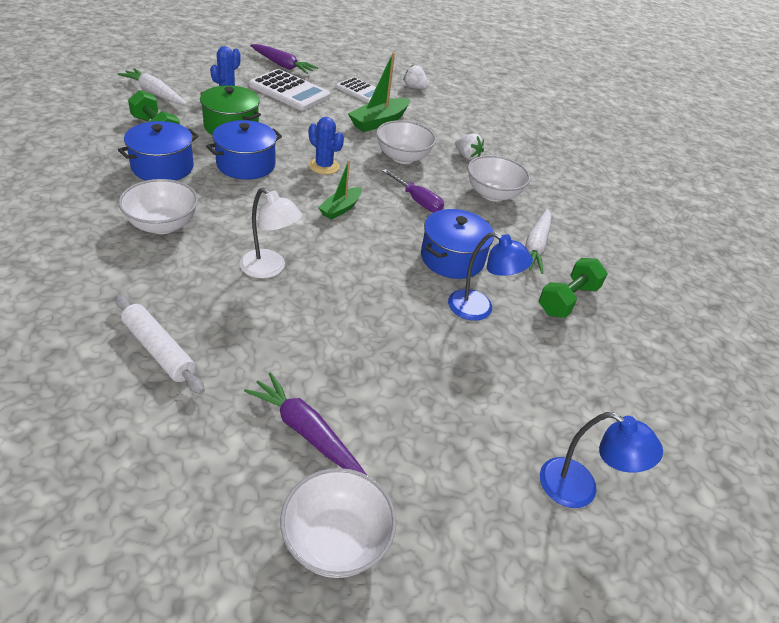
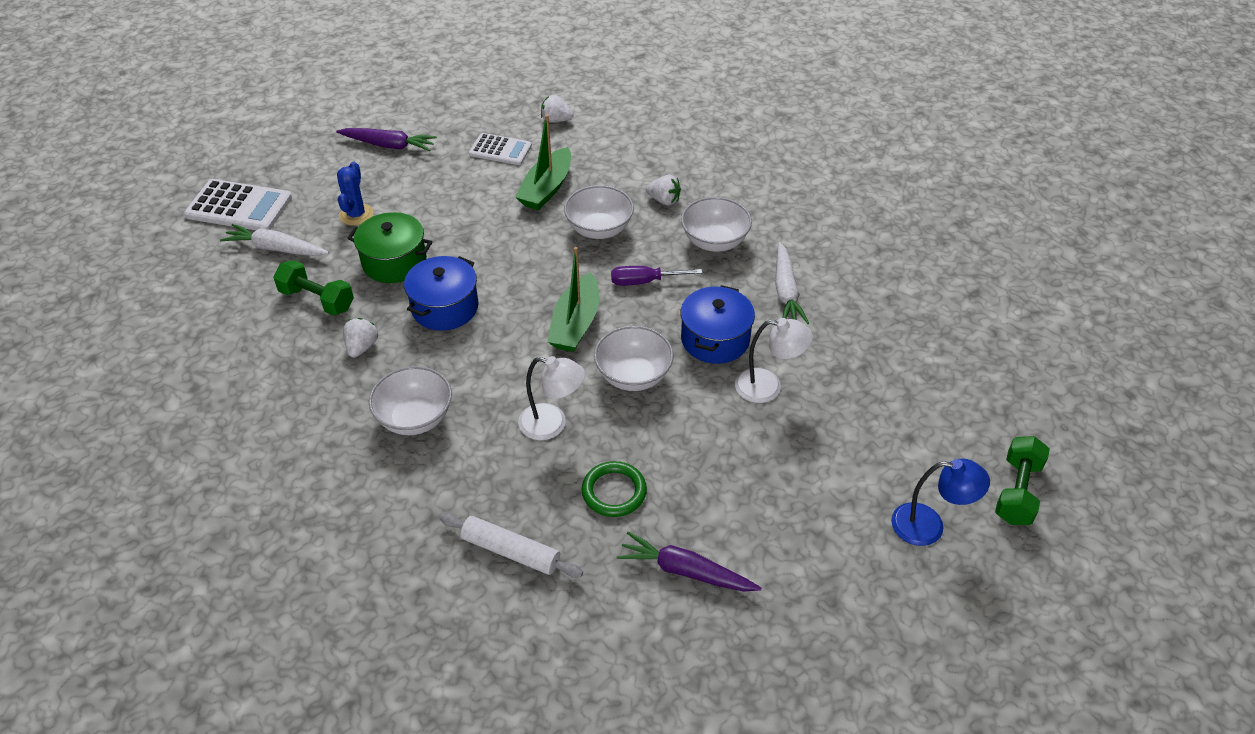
camera: 15 degrees left, 5 degrees up
blue pot [118,121,199,180] -> white strawberry [343,318,378,358]
white calculator [249,69,330,111] -> white calculator moved to [184,179,292,230]
white bowl [280,468,396,578] -> white bowl moved to [594,326,674,391]
blue cactus [309,117,344,174] -> none
green boat [318,160,362,220] -> green boat [547,247,599,352], size x1.59
purple screwdriver [382,169,444,212] -> purple screwdriver turned 150 degrees clockwise [611,266,702,286]
blue lamp [448,232,533,321] -> white lamp [735,318,813,403]
green dumbbell [539,258,608,318] -> green dumbbell moved to [995,436,1050,525]
none -> green ring [582,461,647,517]

